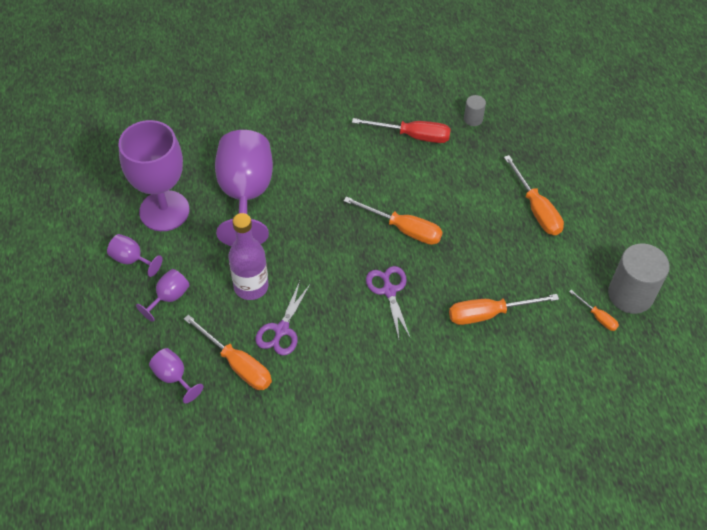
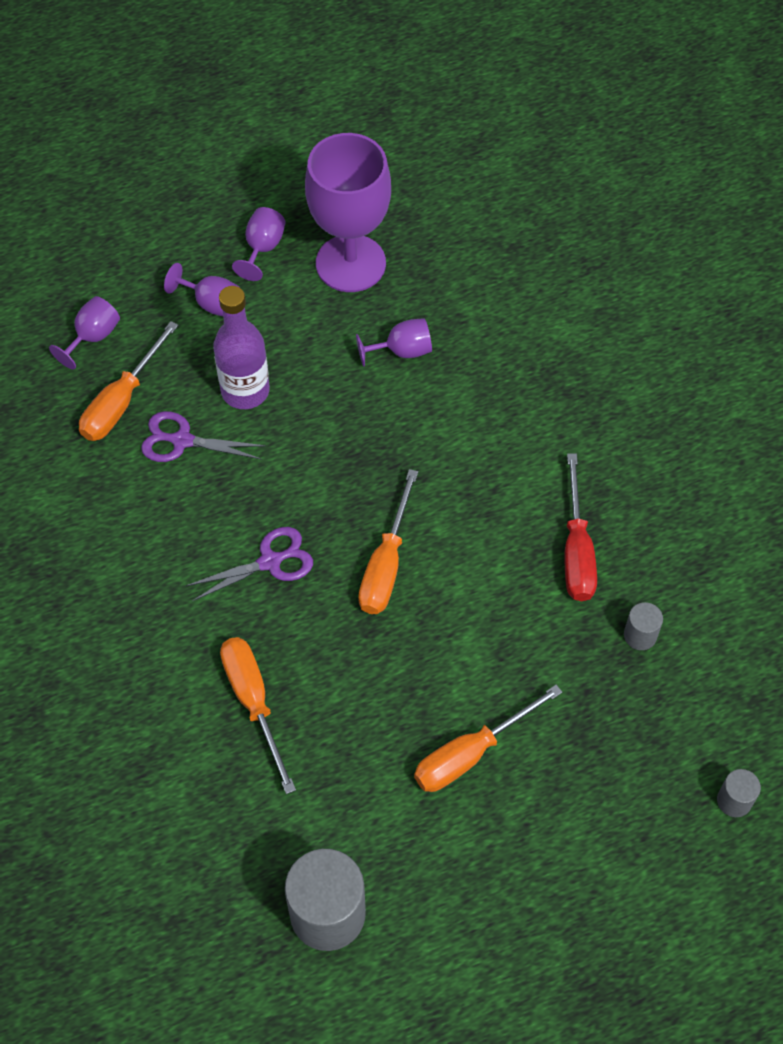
camera: 80 degrees right, 5 degrees up
purple goblet [215,130,273,246] -> purple goblet [356,318,432,367], size x0.45
orange screwdriver [569,290,619,331] -> none
none -> grey cylinder [717,769,761,817]

